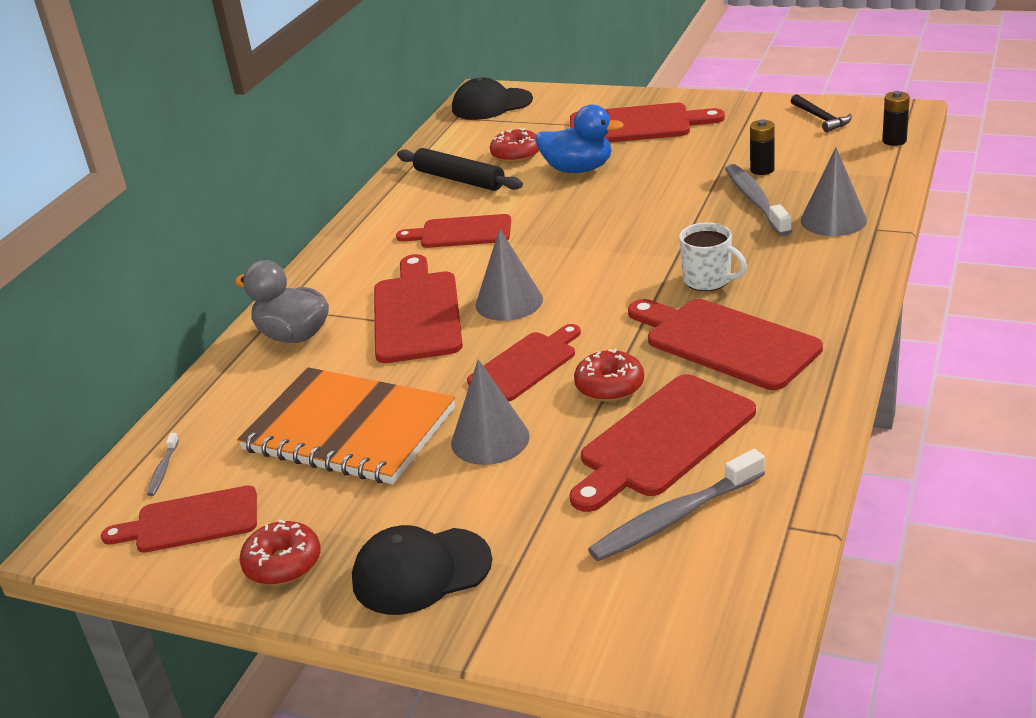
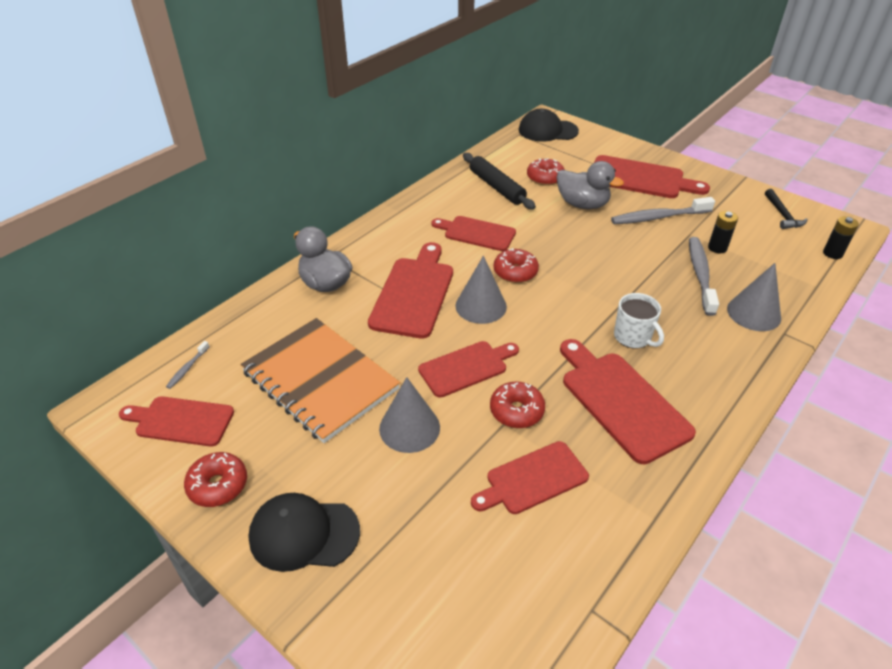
camera: 15 degrees right, 10 degrees up
blue duck [535,104,624,173] -> grey duck [557,161,624,209]
red cutting board [570,374,756,512] -> red cutting board [471,441,589,514], size x0.67
grey toothbrush [588,449,765,561] -> grey toothbrush moved to [611,197,715,224]
none -> red donut [494,248,539,283]

